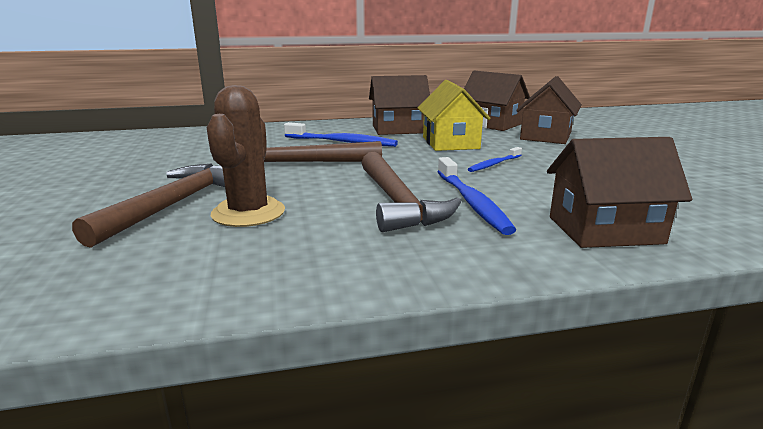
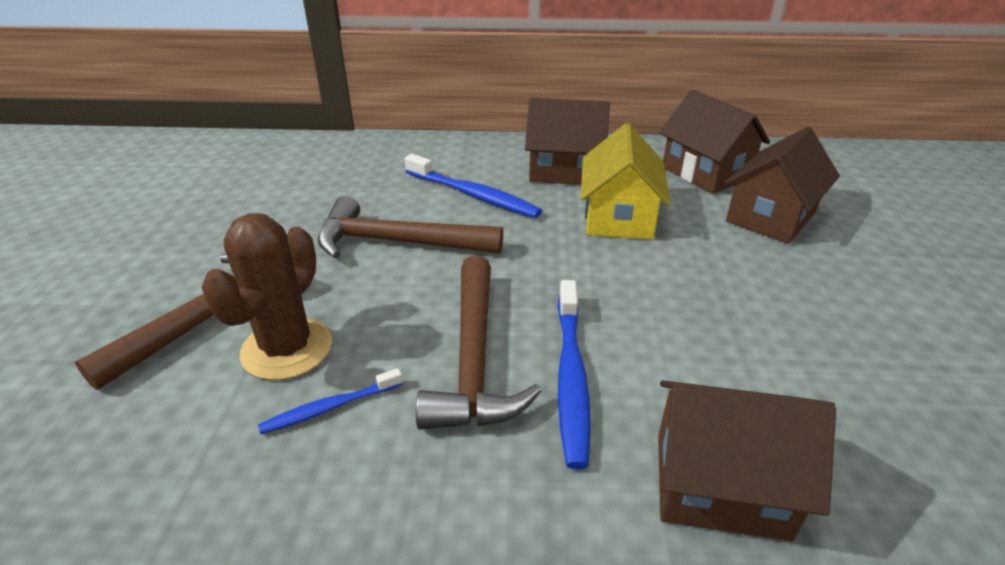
camera: 15 degrees right, 15 degrees up
blue toothbrush [468,147,522,172] -> blue toothbrush moved to [258,368,403,434]

